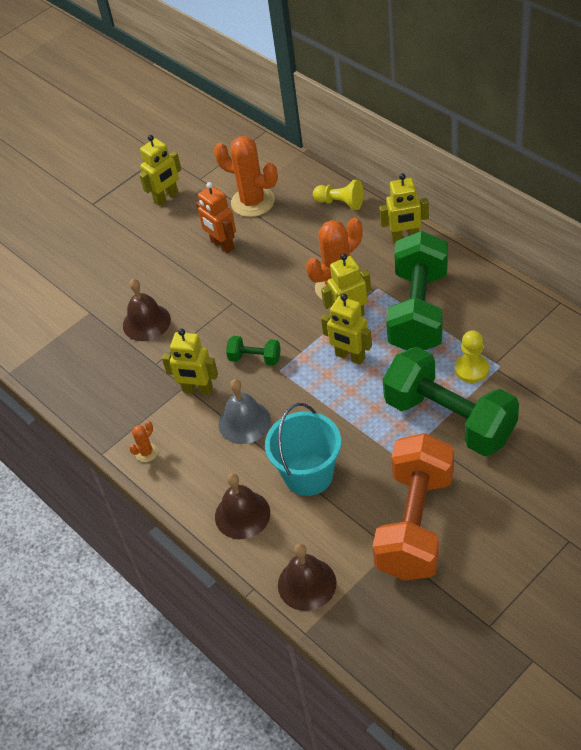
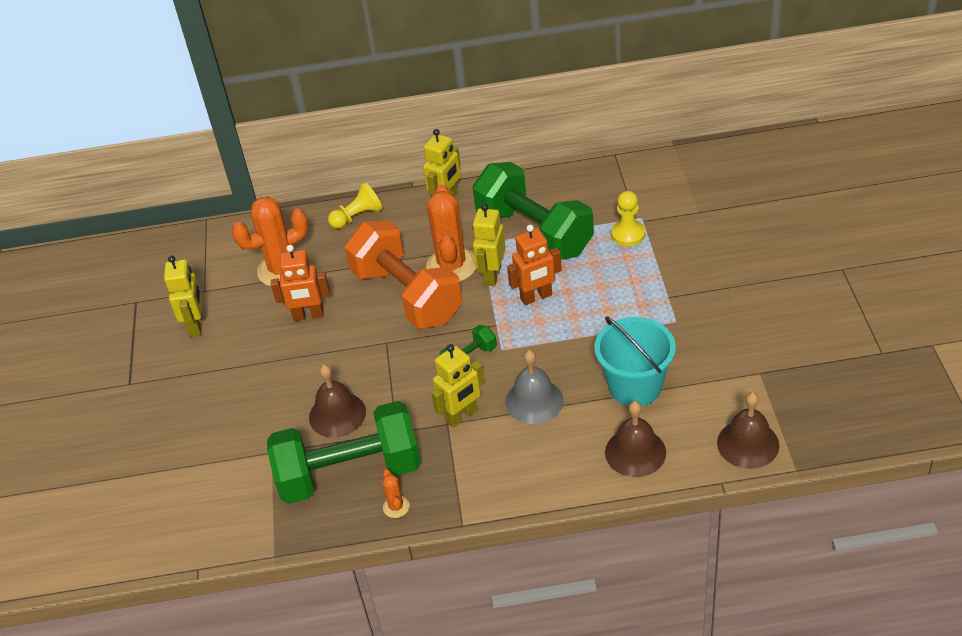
camera: 55 degrees left, 5 degrees down
orange cactus [129,421,158,462] -> orange cactus moved to [383,469,410,518]
yellow robot [321,294,372,365] -> orange robot [507,225,562,305]
orange dumbbell [372,433,454,581] -> orange dumbbell moved to [344,220,462,329]
green dumbbell [383,347,519,456] -> green dumbbell moved to [267,401,421,504]

